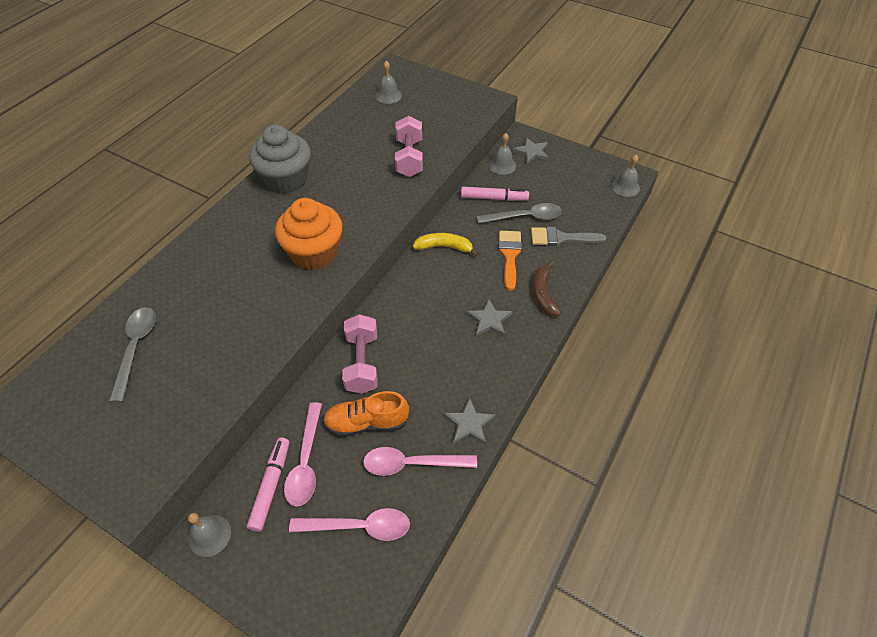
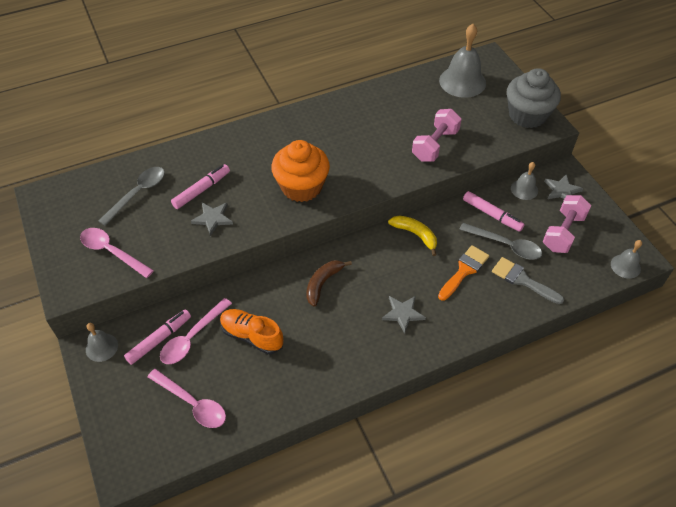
camera: 35 degrees right, 0 degrees up
grey cupcake [249,125,311,194] -> grey cupcake moved to [507,68,561,128]
pink dumbbell [342,314,378,394] -> pink dumbbell moved to [543,195,591,253]
pink spoon [363,447,477,476] -> pink spoon moved to [80,228,154,278]
grey bell [376,61,402,104] -> grey bell [439,24,486,98], size x1.84
grey star [444,398,495,445] -> grey star moved to [191,203,233,236]
brown banana [532,261,561,316] -> brown banana moved to [306,260,352,307]
none -> pink marker [171,164,230,209]

